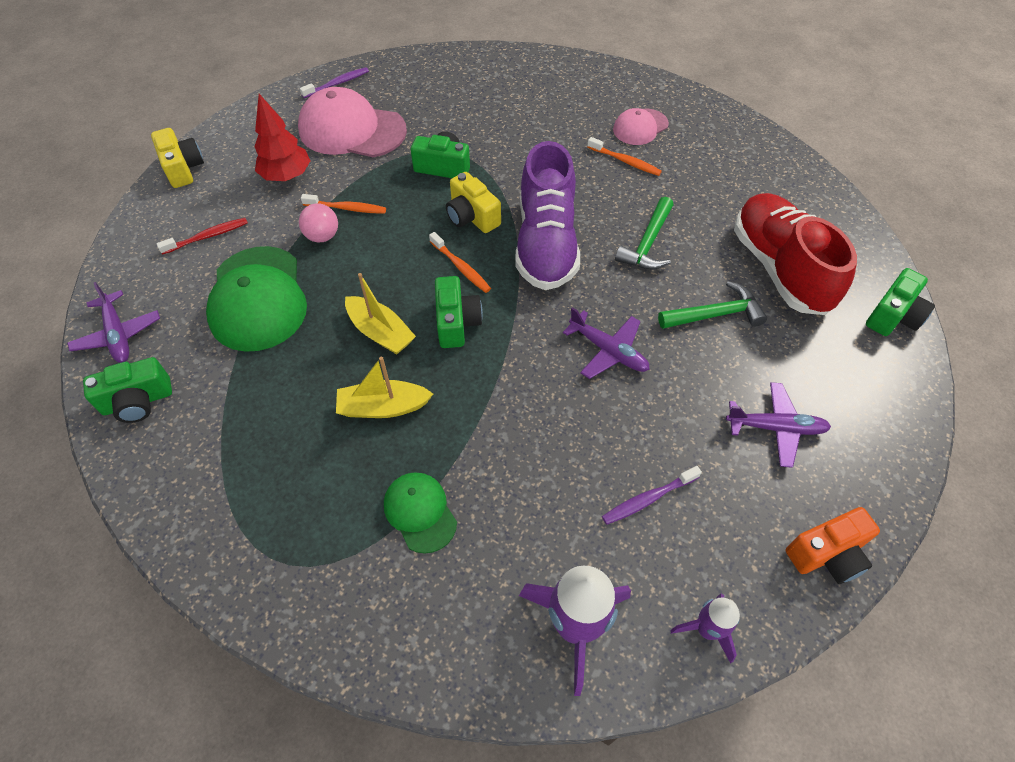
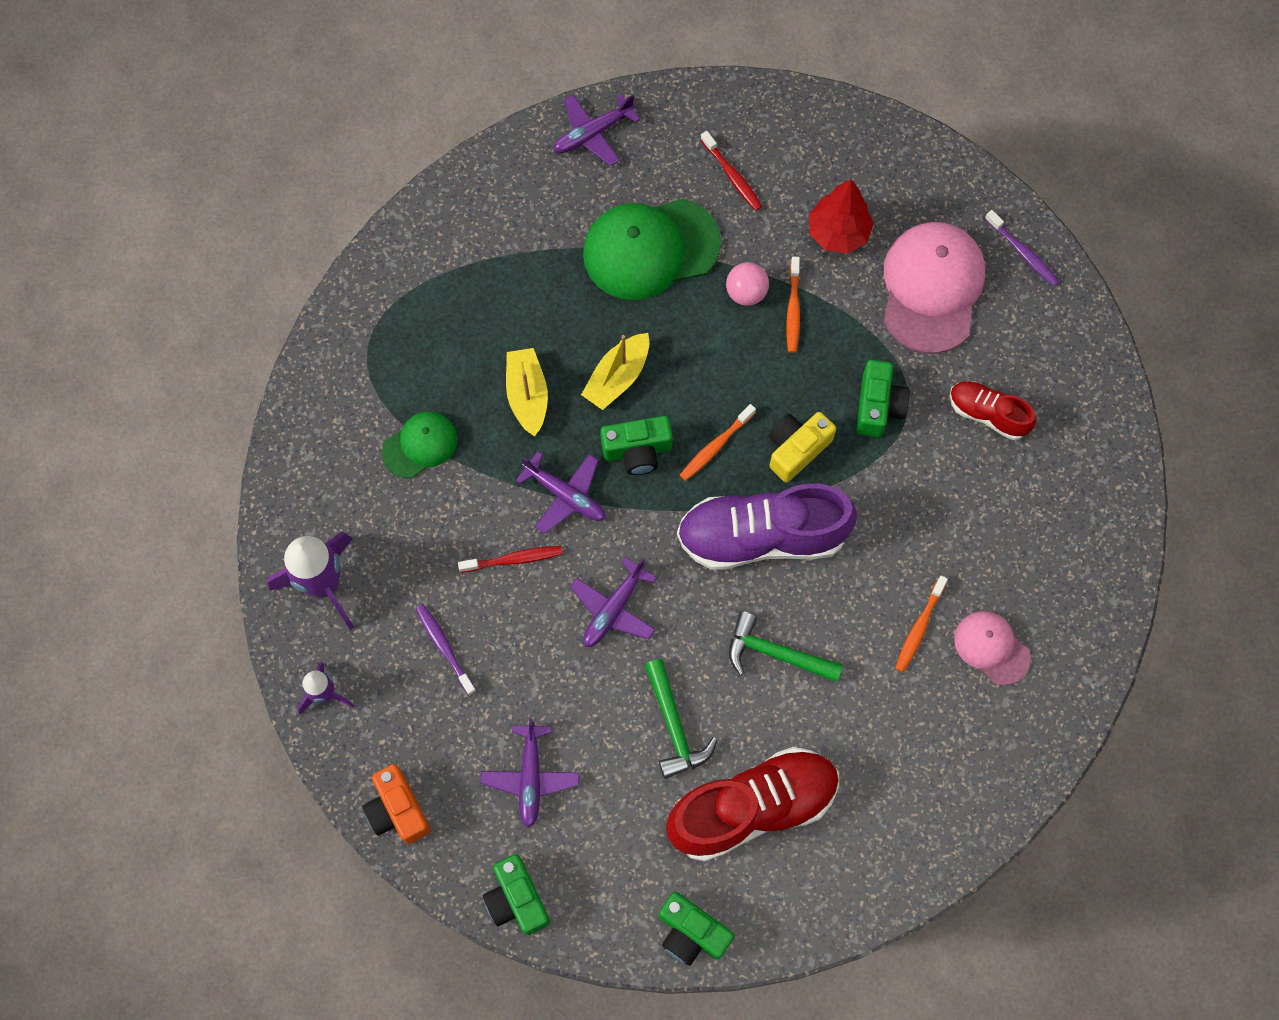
camera: 85 degrees right, 15 degrees up
green camera [83,357,172,423] -> green camera moved to [483,854,550,935]
yellow camera [151,128,204,188] -> none
none -> red toothbrush [458,546,562,573]
none -> purple plane [516,451,606,534]
none -> red shoe [950,381,1036,440]

